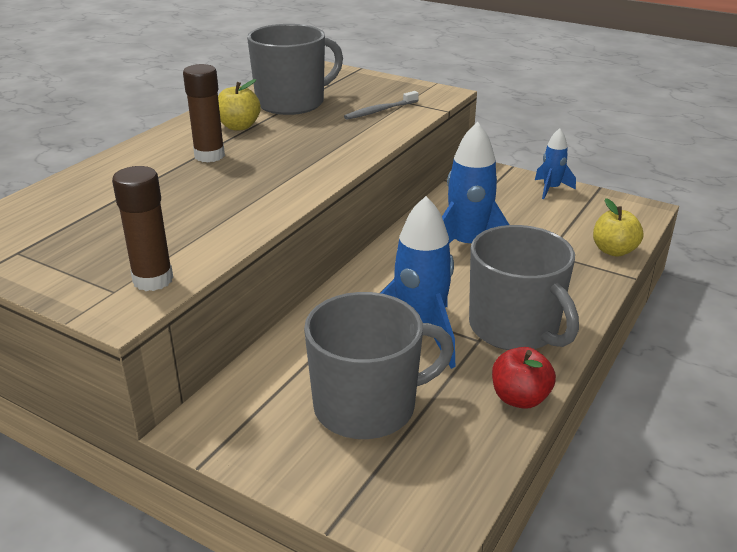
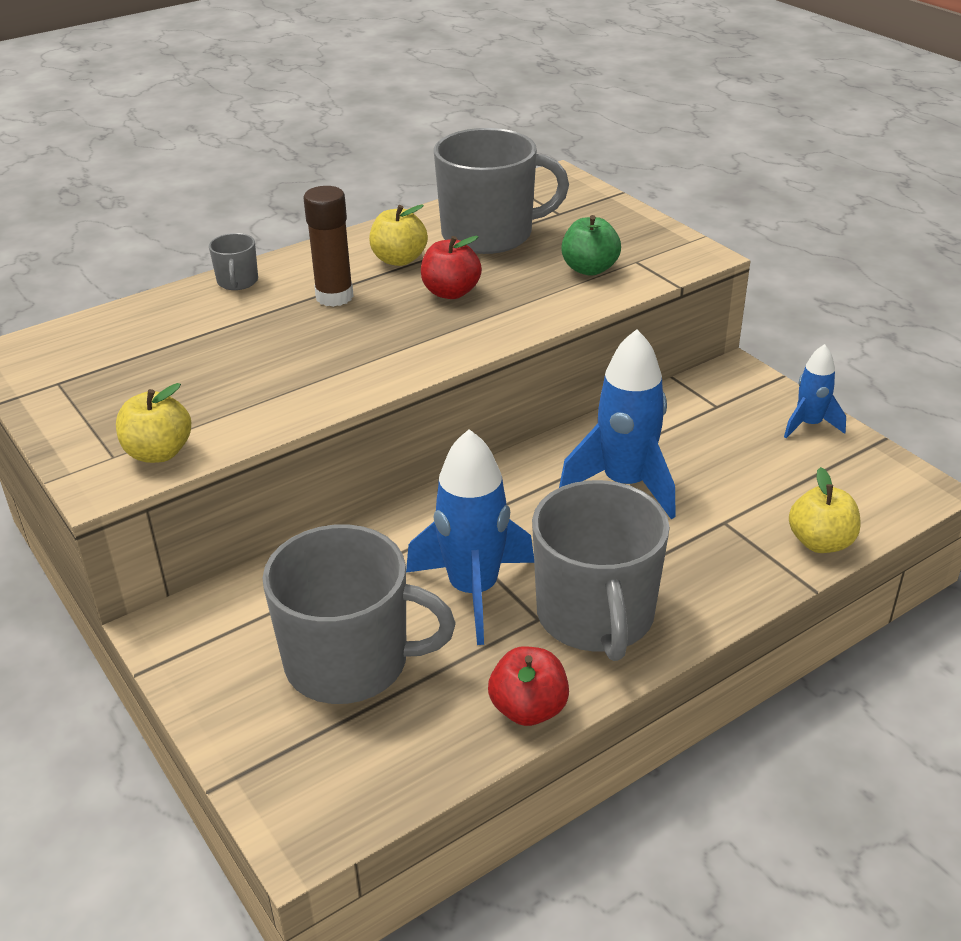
camera: 25 degrees right, 5 degrees up
brown glue stick [112,166,173,291] -> yellow apple [116,383,191,463]
grey toothbrush [344,91,419,120] -> green apple [561,215,621,276]
none -> grey mug [209,233,258,290]
none -> red apple [421,236,482,299]

